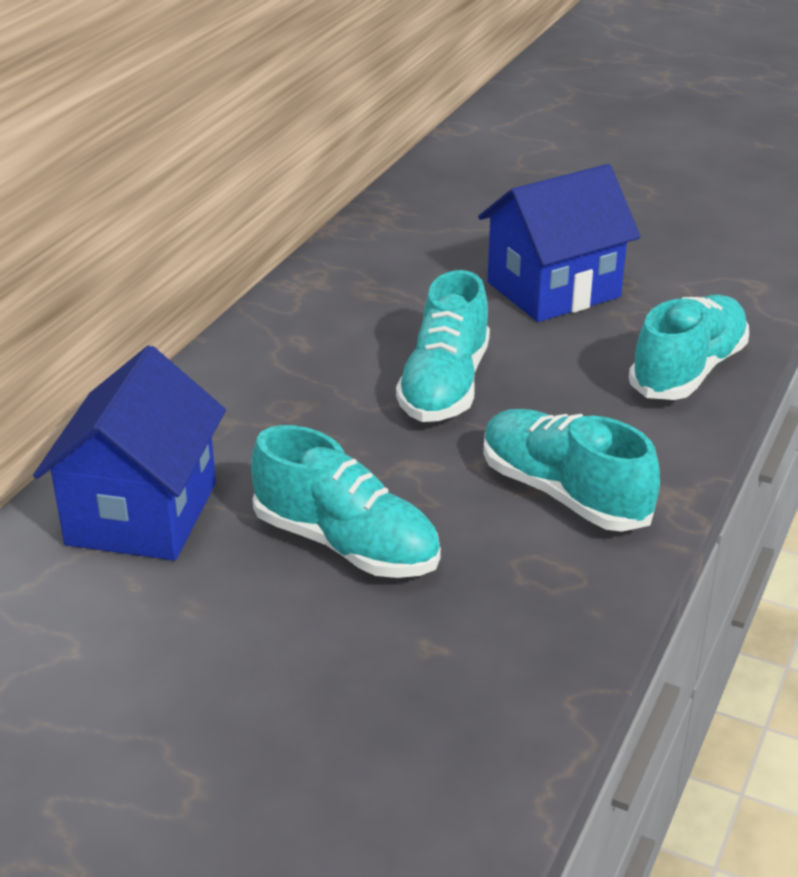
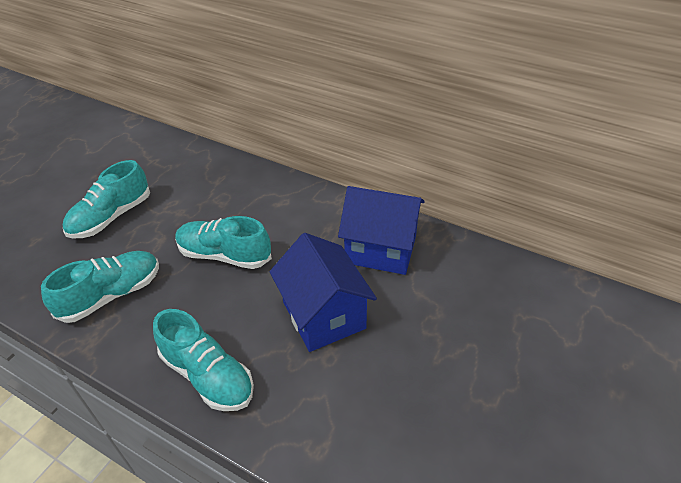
camera: 95 degrees right, 10 degrees up
blue house [33,345,226,560] -> blue house moved to [338,186,425,275]

